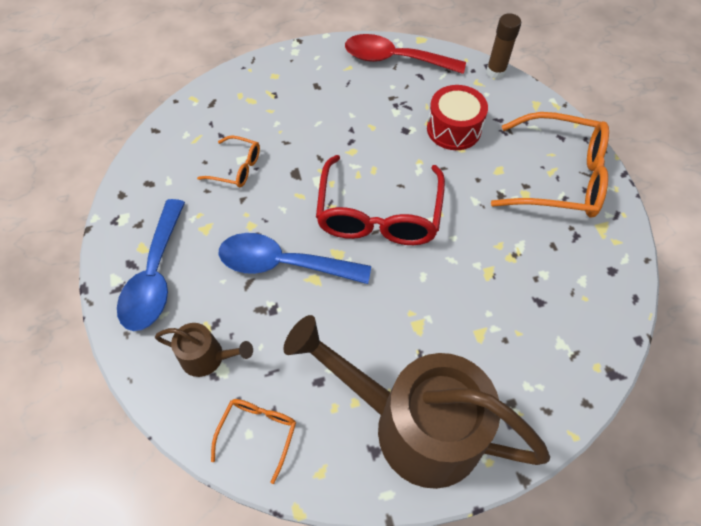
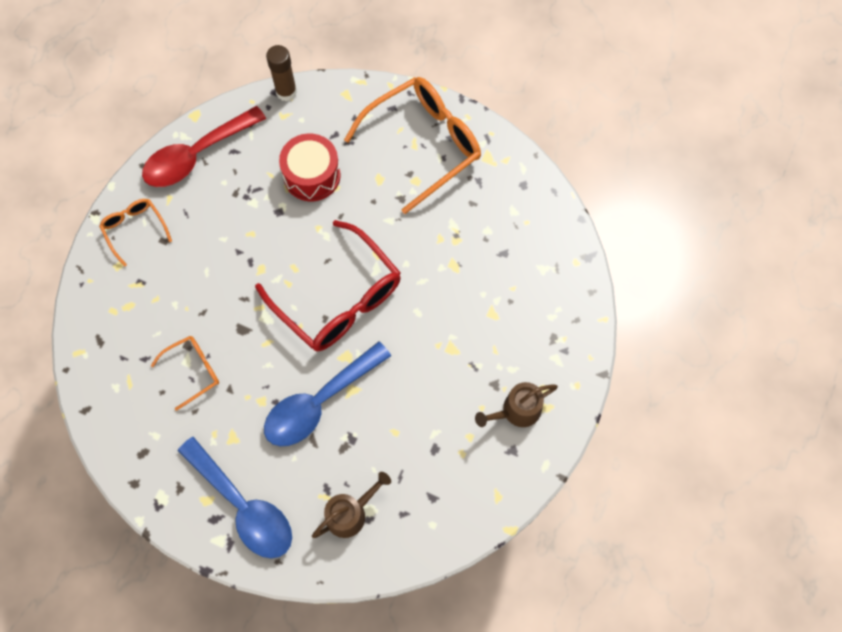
camera: 50 degrees left, 10 degrees up
orange glasses [211,399,296,484] -> orange glasses moved to [99,199,172,267]
brown watering can [283,315,550,489] -> brown watering can [475,382,558,427], size x0.43

